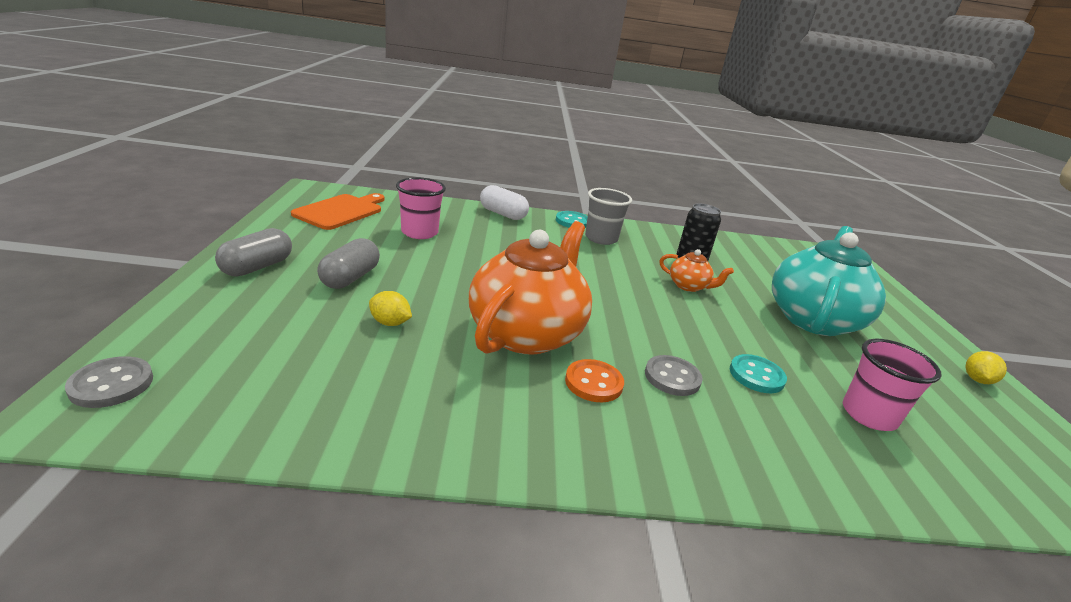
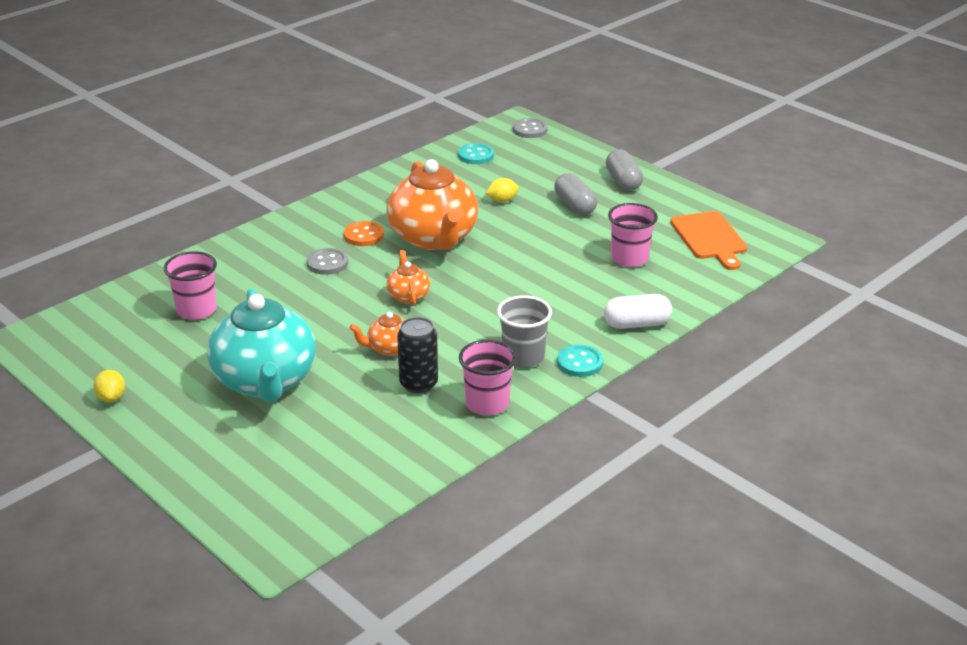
camera: 140 degrees right, 5 degrees up
turquoise button [730,354,787,393] -> turquoise button moved to [458,143,494,164]
none -> orange teapot [387,250,430,305]
none -> pink cup [459,340,517,415]

